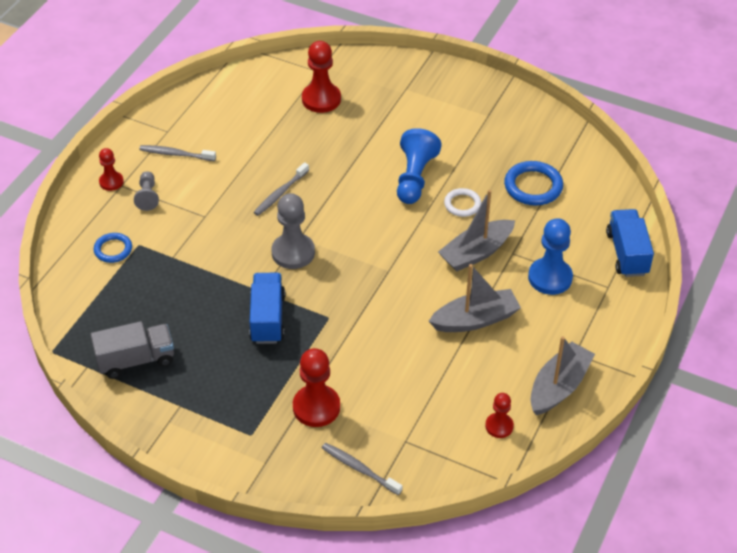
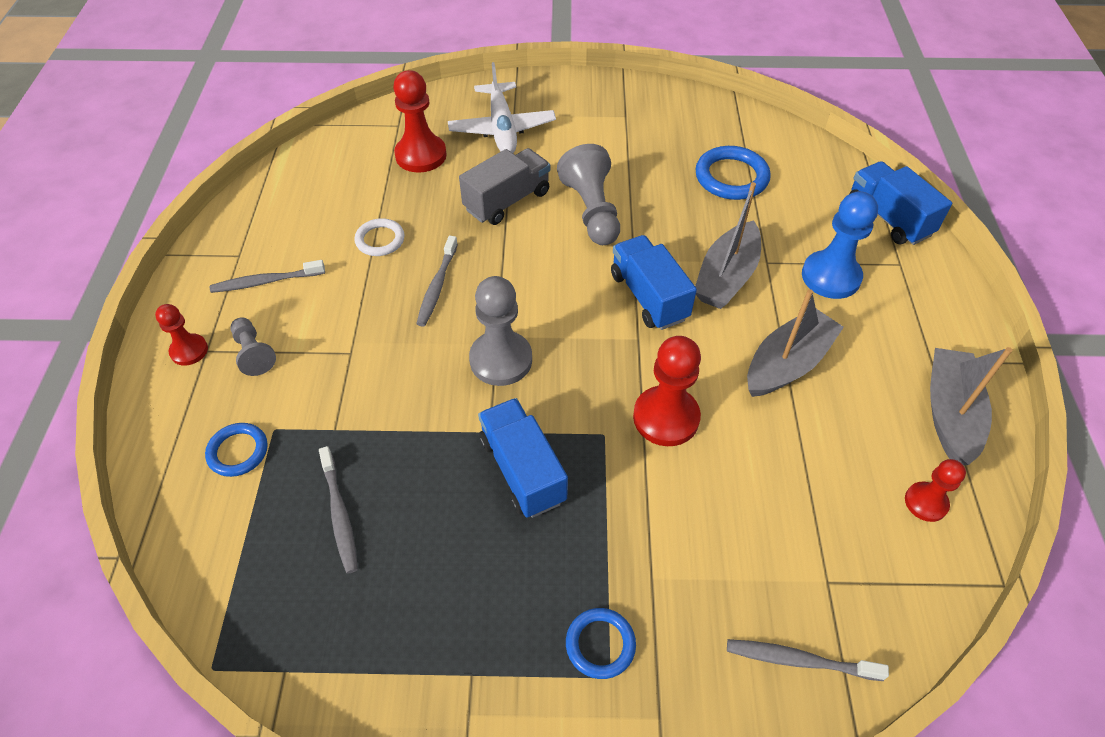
camera: 25 degrees left, 5 degrees up
grey truck [91,321,174,379] -> grey truck moved to [459,148,550,225]
red pawn [293,348,340,427] -> red pawn moved to [633,336,701,446]
blue pawn [397,128,441,204] -> grey pawn [557,144,620,245]
white ring [444,188,481,217] -> white ring moved to [354,218,405,256]
none -> grey toothbrush [319,446,358,574]
none -> white plane [448,62,556,153]
none -> blue ring [566,608,636,679]
none -> blue truck [611,235,697,330]

